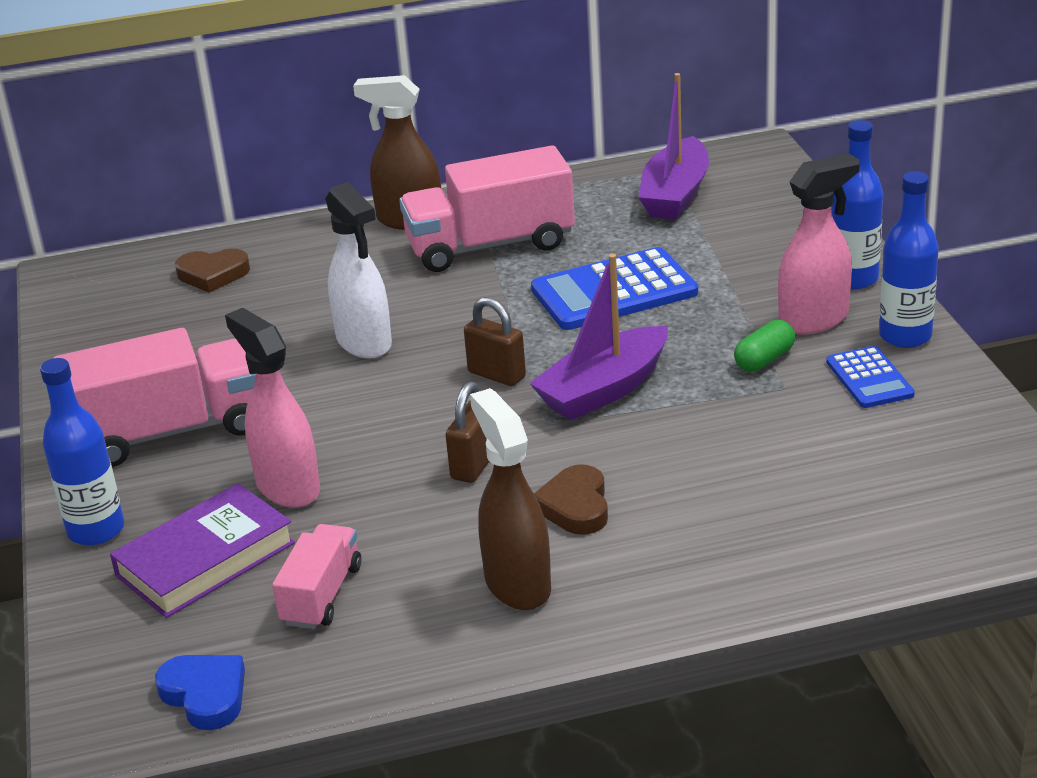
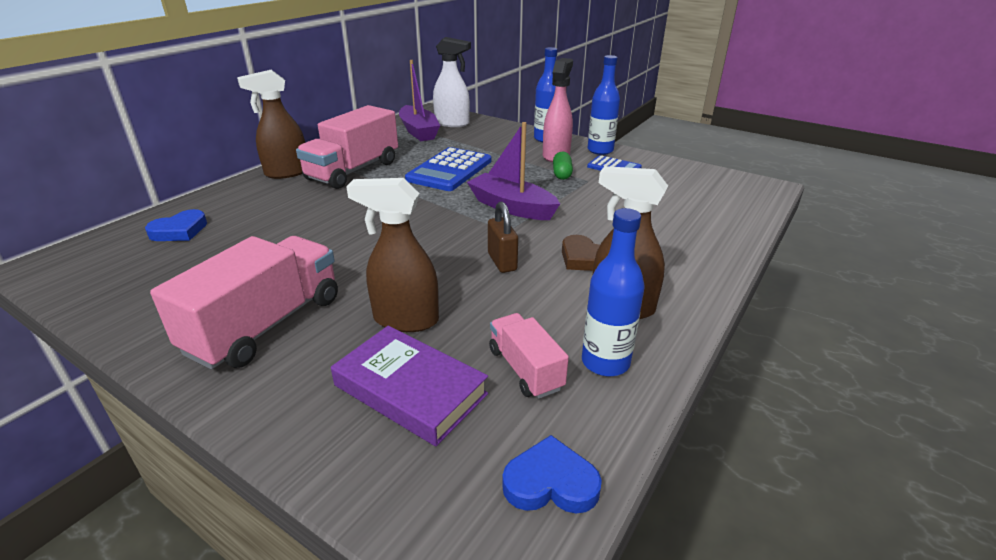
camera: 45 degrees left, 0 degrees up
blue bottle [40,358,124,545] -> blue bottle moved to [582,208,645,376]
purple book [110,483,295,618] -> purple book turned 60 degrees counterclockwise [331,326,488,446]
brown heart [175,249,250,293] -> blue heart [145,209,207,241]
pink spray bottle [225,308,320,508] -> brown spray bottle [346,178,439,332]
white spray bottle [325,182,392,359] -> white spray bottle moved to [433,37,471,127]
brown padlock [464,297,526,386] -> none
purple boat [530,254,668,420] -> purple boat turned 120 degrees clockwise [467,122,560,220]

